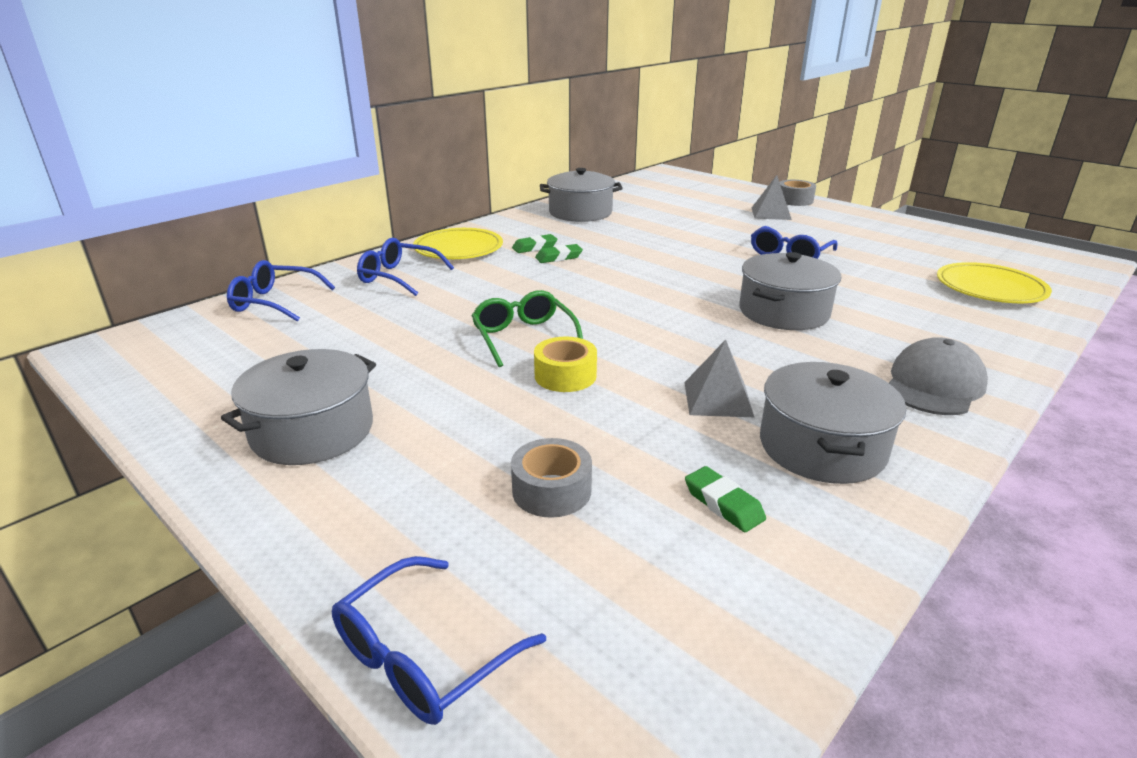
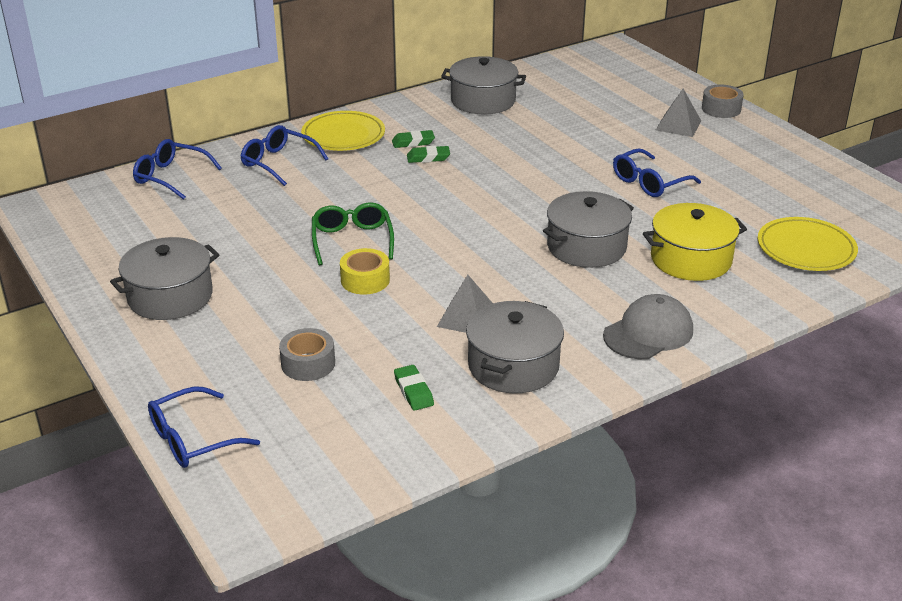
camera: 15 degrees right, 5 degrees up
none -> yellow pot [643,203,747,281]

